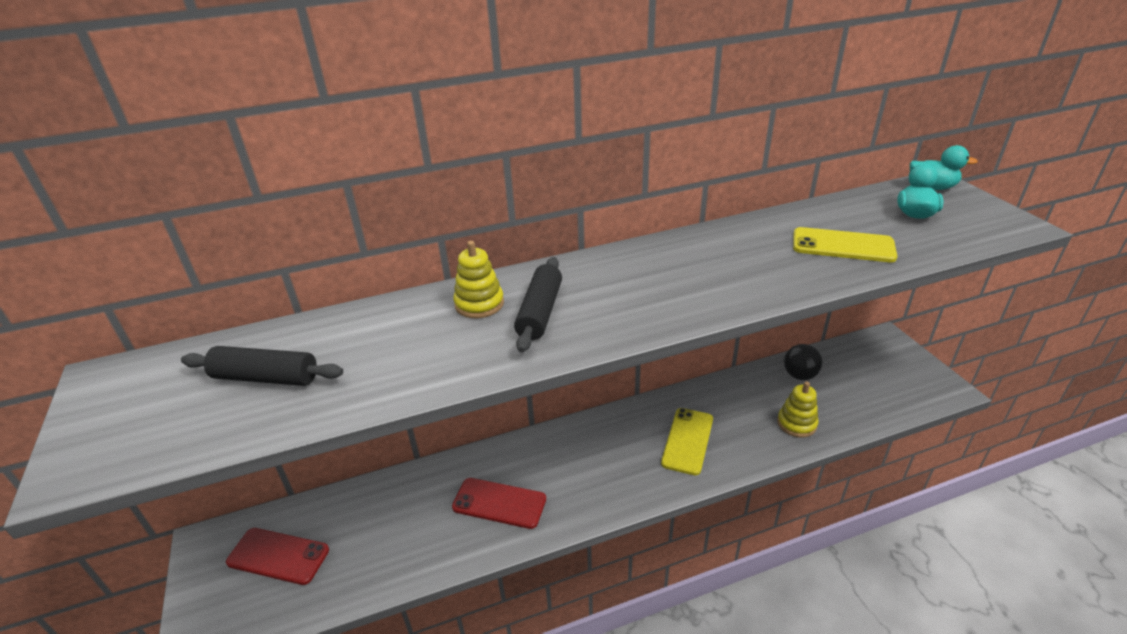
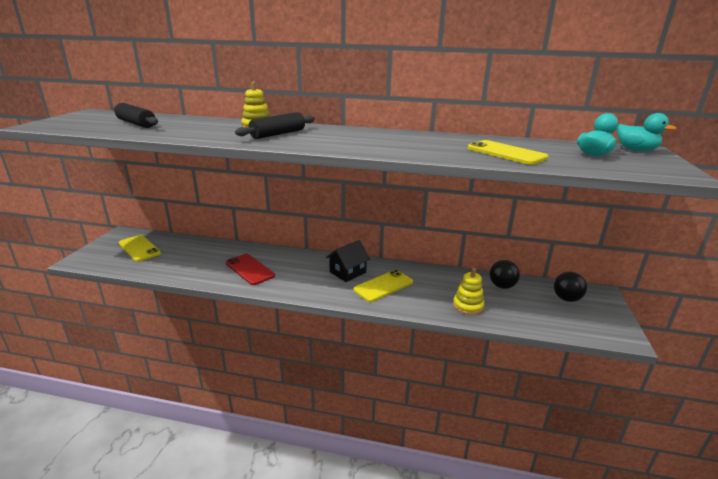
camera: 30 degrees right, 10 degrees down
red phone [226,528,329,585] -> yellow phone [119,235,161,262]
none -> black house [326,240,370,282]
none -> black ball [554,272,587,302]

